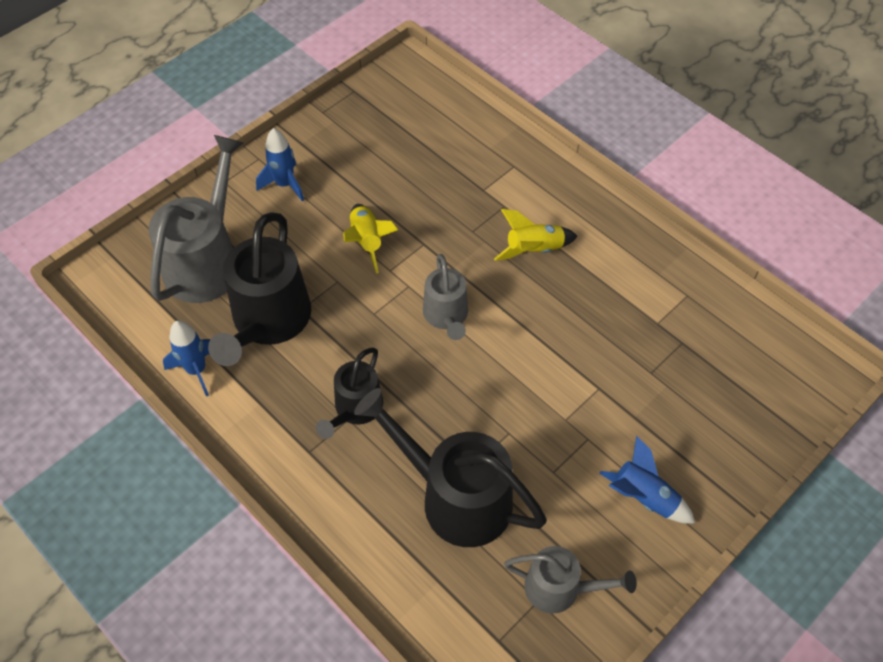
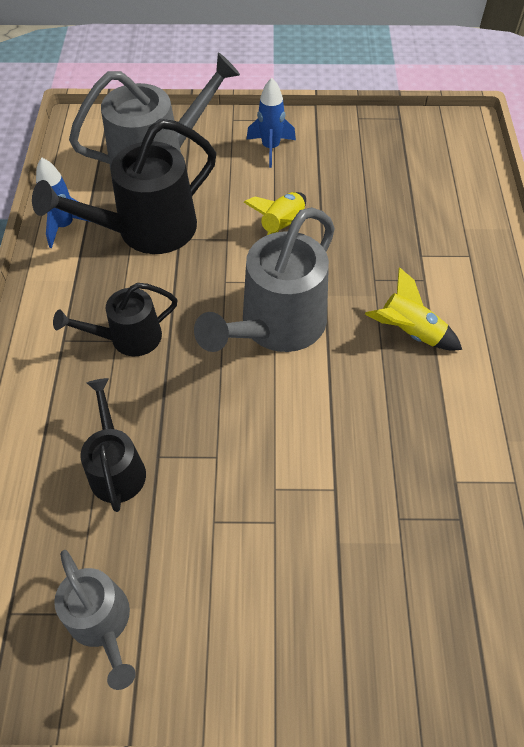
camera: 45 degrees right, 0 degrees up
black watering can [354,388,547,547] -> black watering can [80,378,146,512], size x0.58
grey watering can [423,254,468,340] -> grey watering can [194,207,335,352], size x1.73
blue rocket [599,435,695,524] -> none

